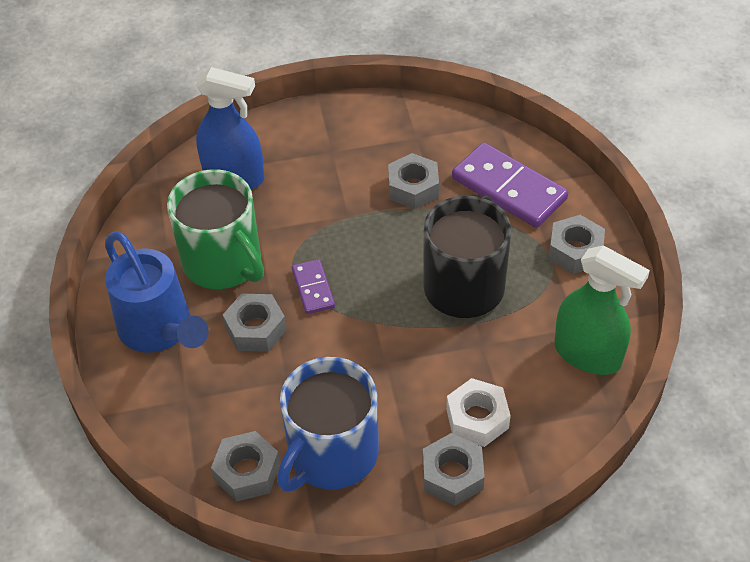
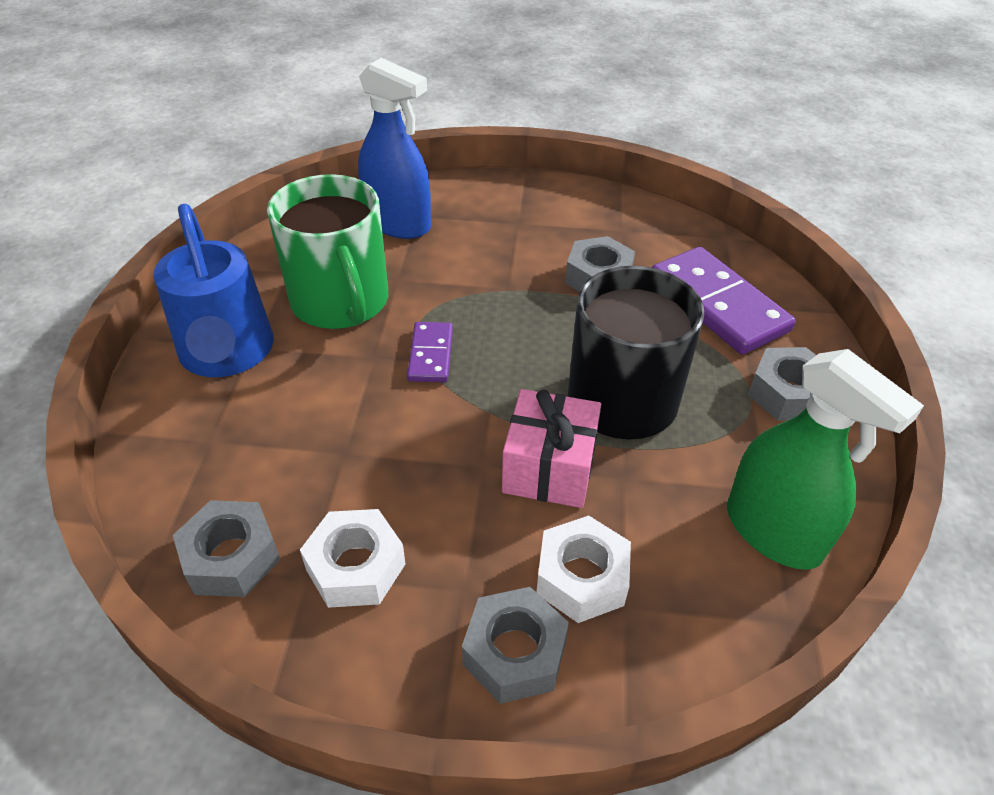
camera: 15 degrees right, 5 degrees down
grey nut [223,294,287,352] -> none
blue mug [277,357,379,492] -> white nut [300,509,406,608]
none -> pink gift [502,389,601,508]

